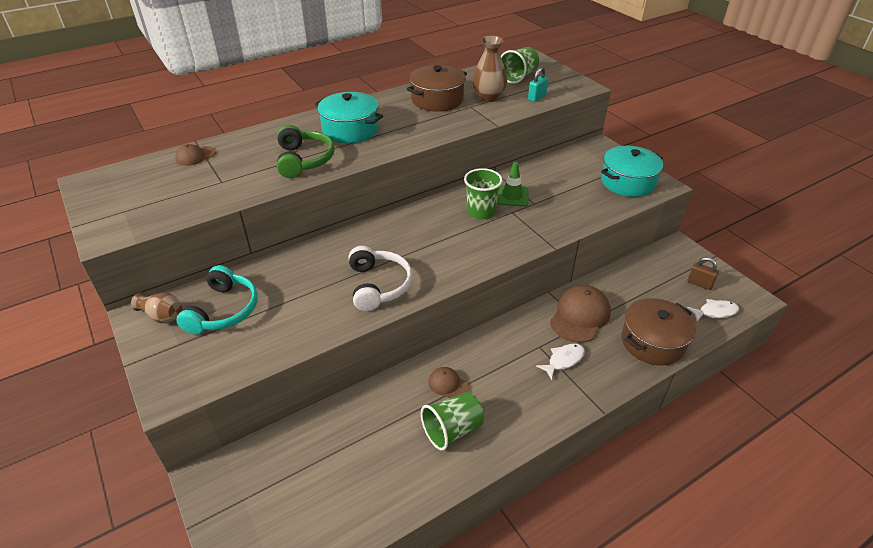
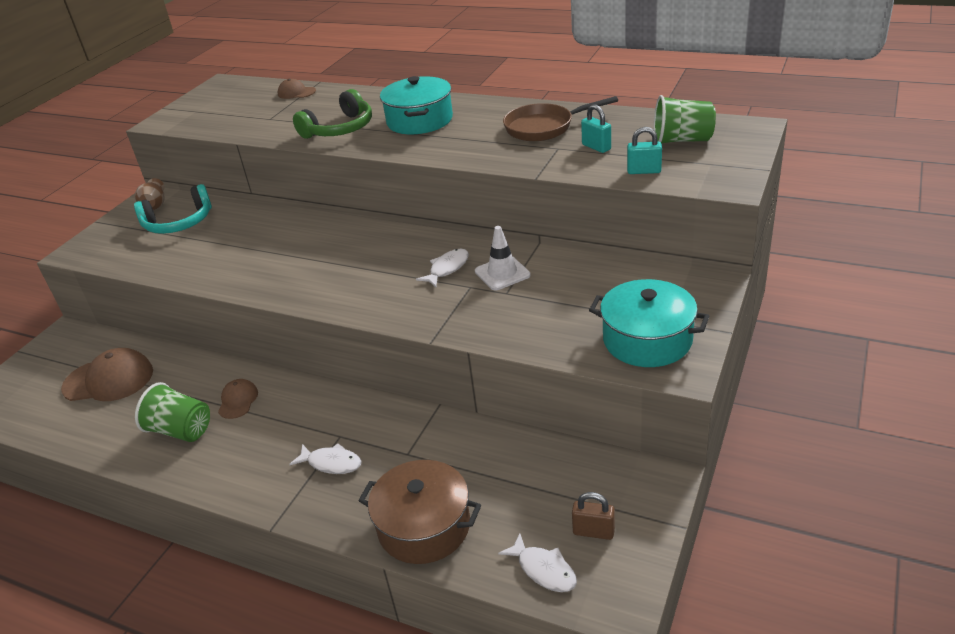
camera: 60 degrees right, 5 degrees down
white headphones [348,246,412,311] -> none
brown pot [407,65,467,112] -> brown pan [503,96,618,141]
green cup [464,168,503,219] -> white fish [416,249,469,287]
brown vase [472,36,507,102] -> turquoise padlock [581,104,611,153]
green traffic cone [497,162,528,207] -> white traffic cone [475,226,531,290]
brown cap [550,285,611,343] -> brown cap moved to [61,348,153,401]
brown padlock [687,257,719,290] -> brown padlock turned 75 degrees counterclockwise [572,492,615,540]

